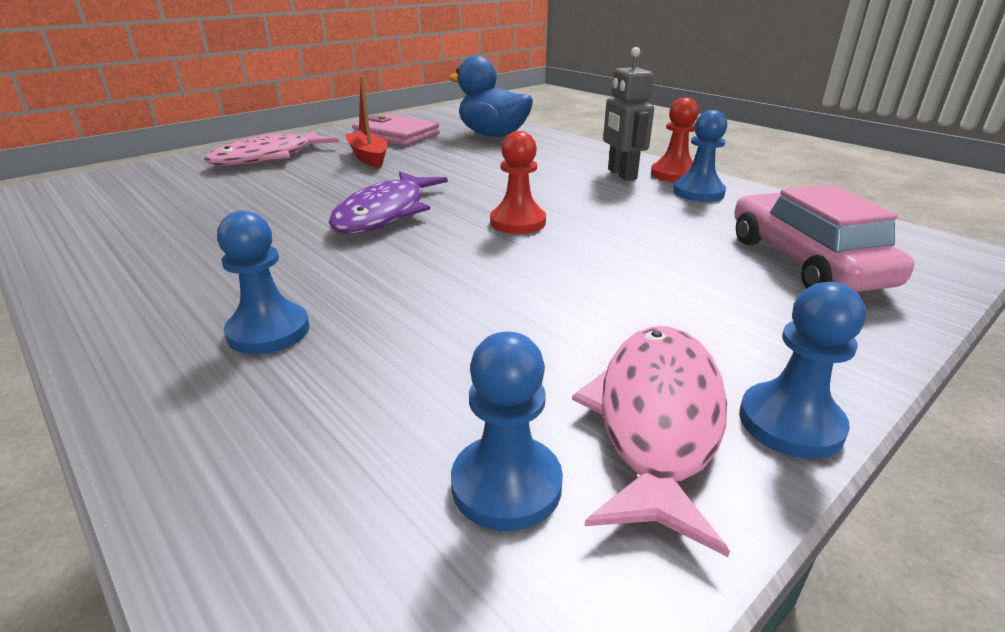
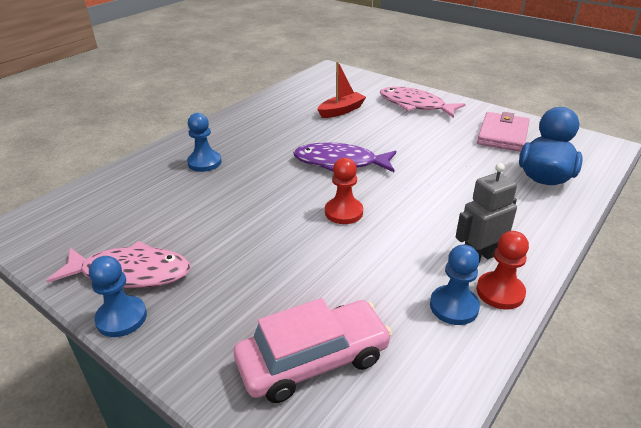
camera: 80 degrees right, 5 degrees up
red boat [346,76,388,168] -> red boat moved to [317,61,366,118]
blue pawn [451,332,563,531] -> none

